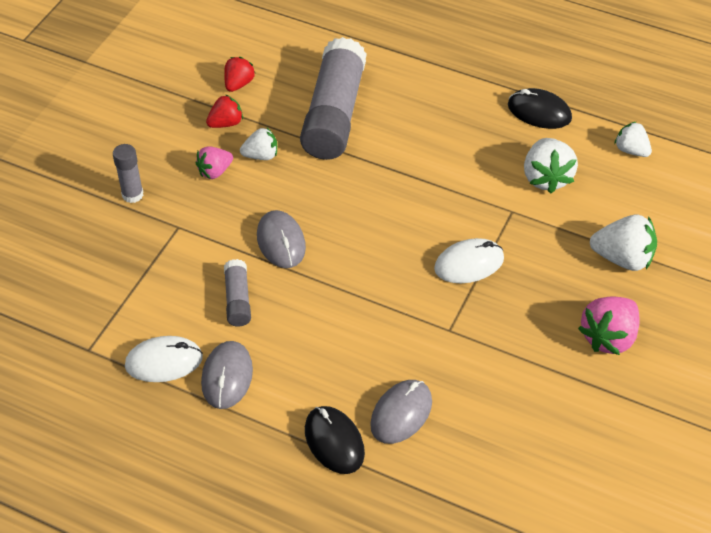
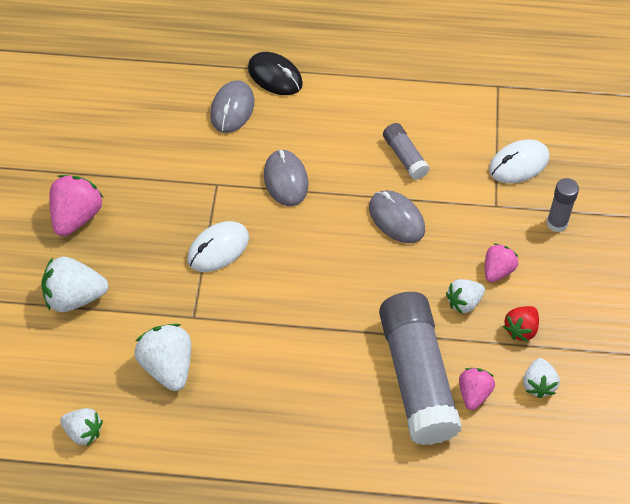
camera: 160 degrees right, 5 degrees up
white mouse [125,336,203,382] -> white mouse moved to [489,139,549,183]
grey mouse [201,341,253,409] -> grey mouse moved to [264,149,308,206]
red strawberry [224,57,255,92] -> white strawberry [523,358,560,398]
black mouse [508,88,572,129] -> none
none -> pink strawberry [459,368,495,410]

